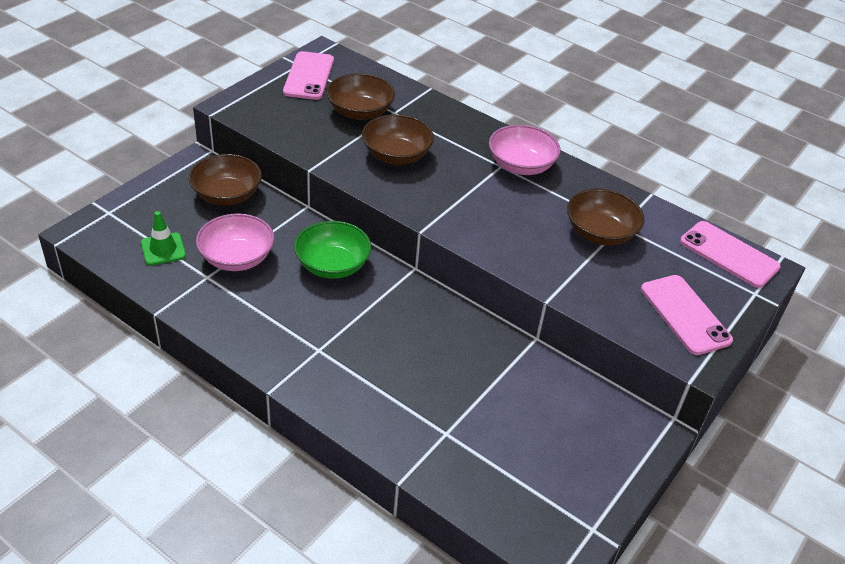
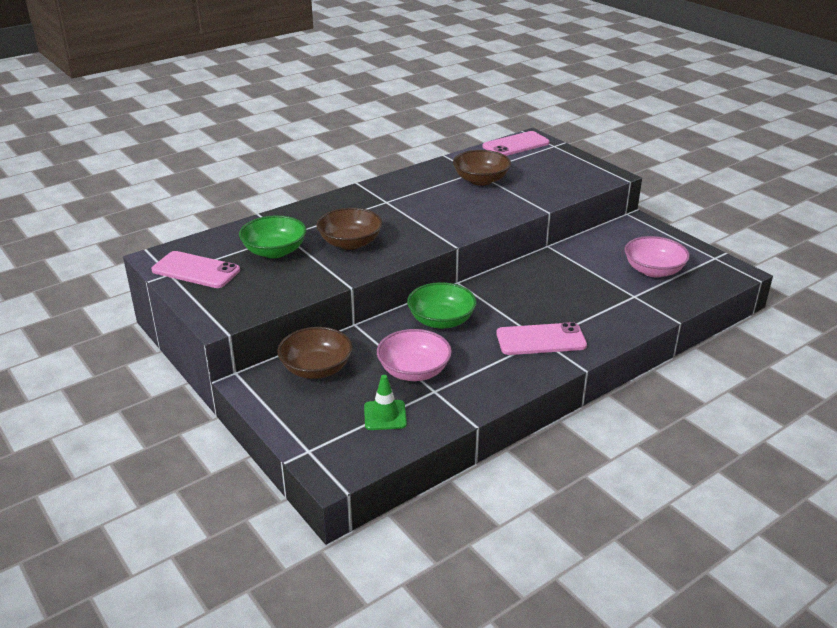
camera: 70 degrees left, 10 degrees down
brown bowl [326,73,395,120] -> green bowl [239,215,306,258]
pink bowl [489,125,561,175] -> pink bowl moved to [625,236,690,278]
pink phone [641,275,733,355] -> pink phone moved to [496,322,587,355]

